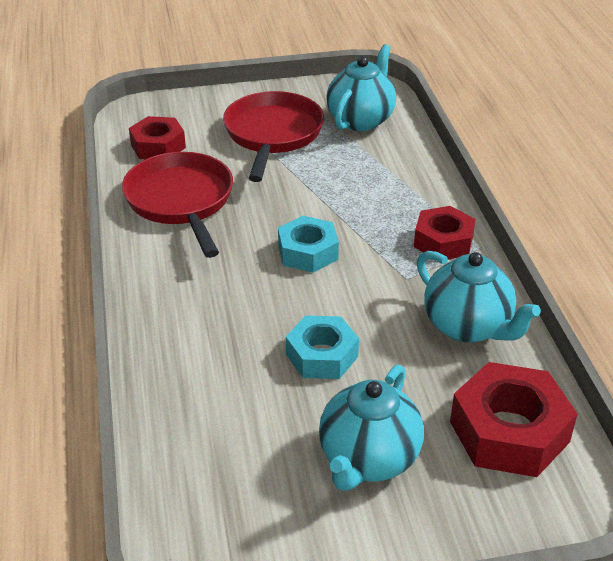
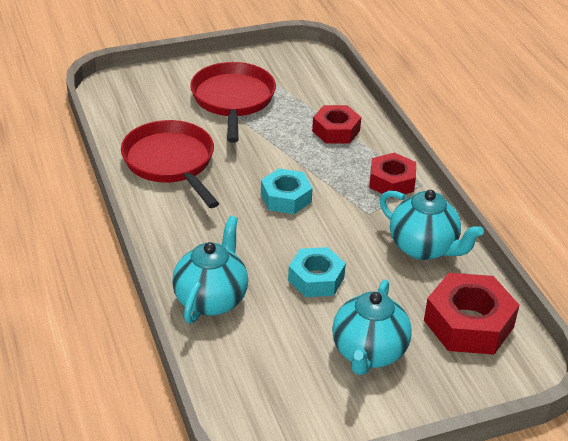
camera: 10 degrees left, 0 degrees up
red nut [129,116,186,159] -> red nut moved to [312,105,361,144]
turquoise teapot [326,44,396,131] -> turquoise teapot moved to [172,216,248,324]

